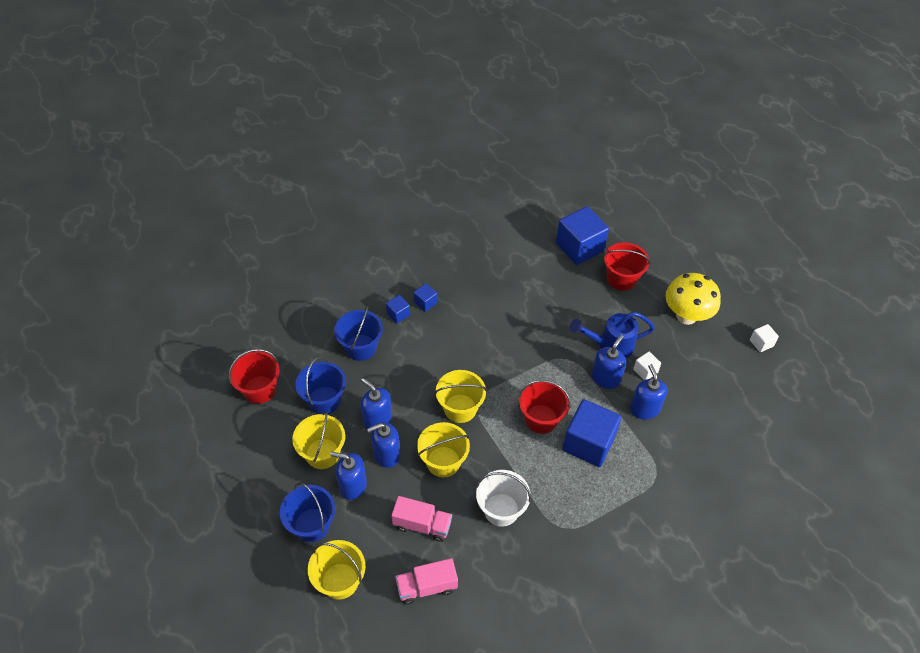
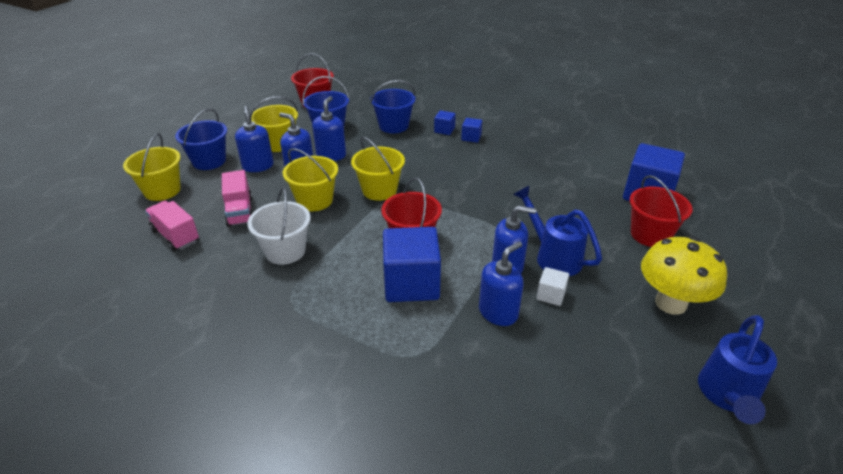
camera: 60 degrees right, 15 degrees down
white cube [750,324,779,352] -> blue watering can [698,315,777,424]

